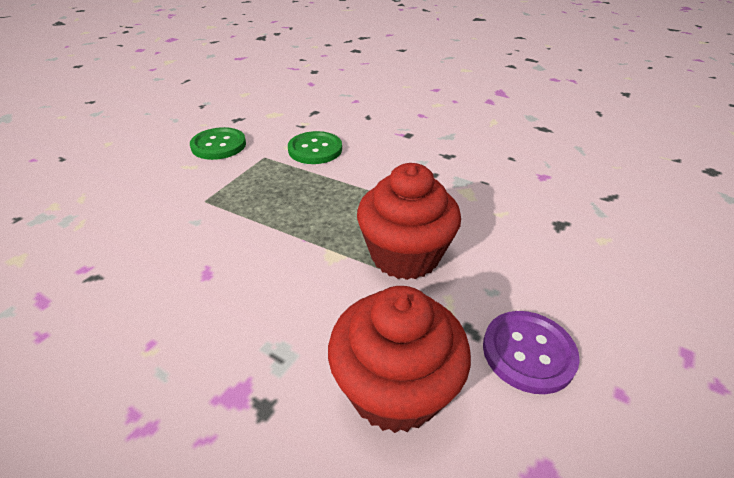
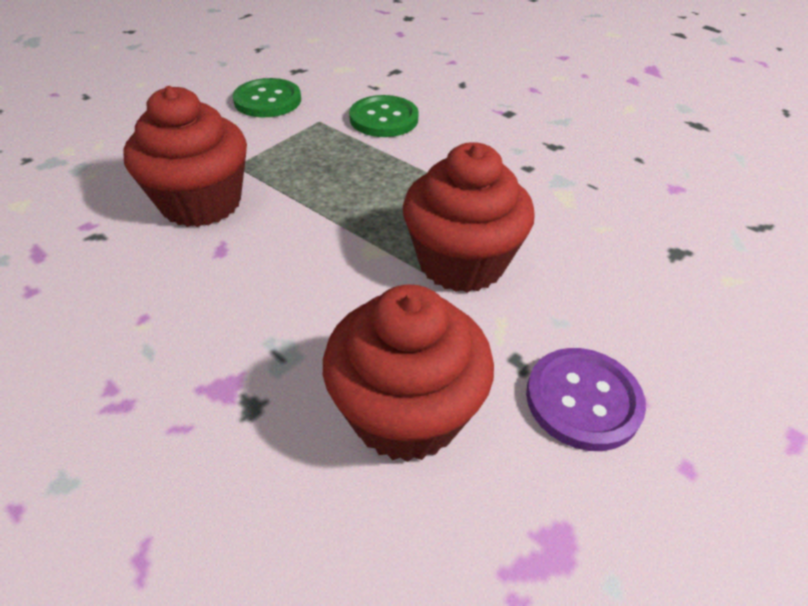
camera: 10 degrees right, 5 degrees up
none -> red cupcake [123,86,247,227]

